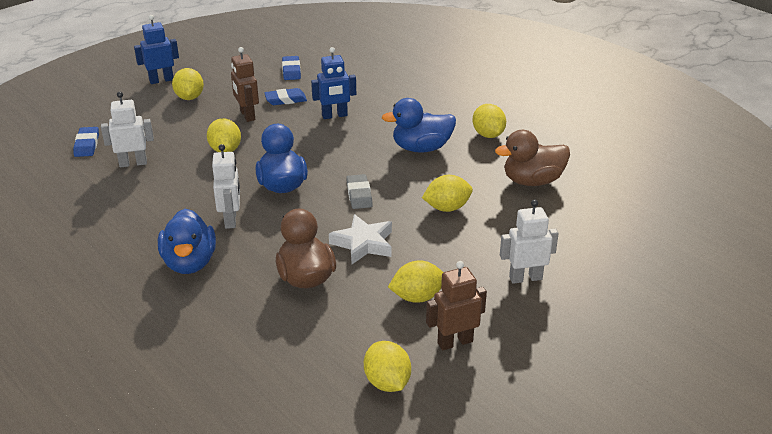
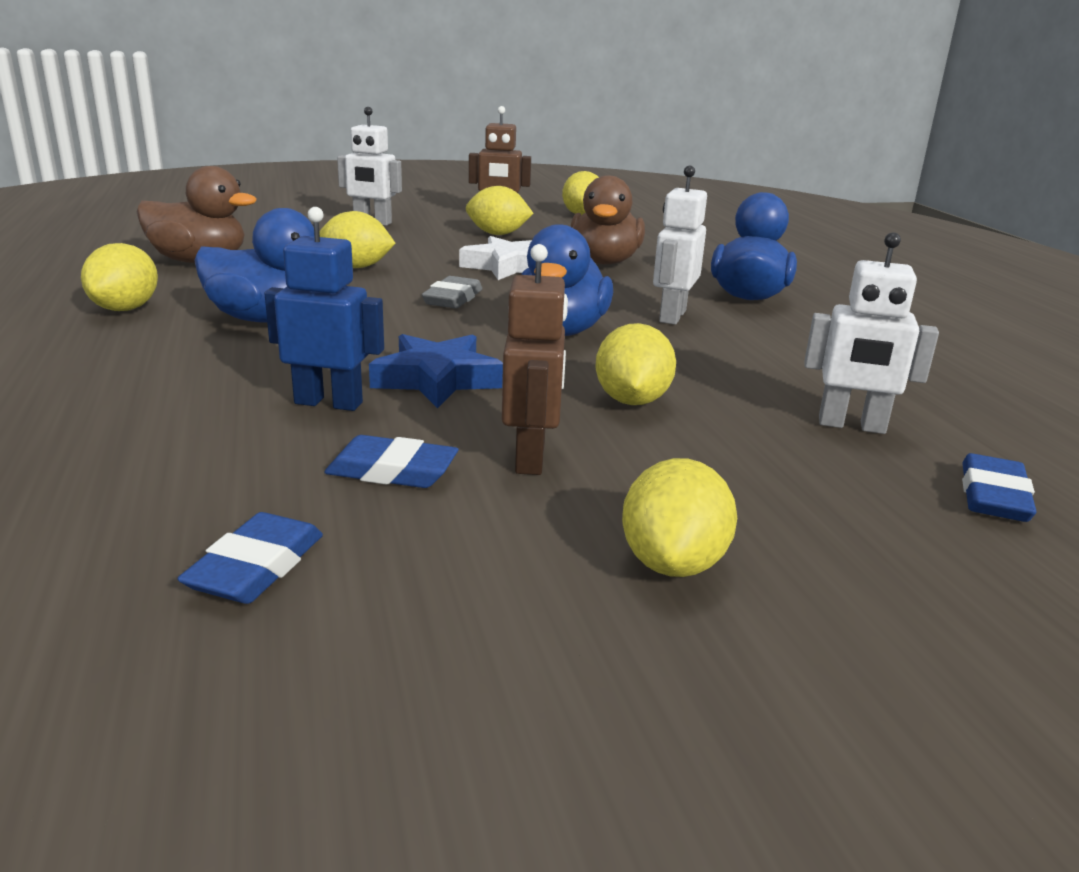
camera: 155 degrees left, 10 degrees down
blue robot [134,15,179,84] -> none
none -> blue star [369,334,503,408]

